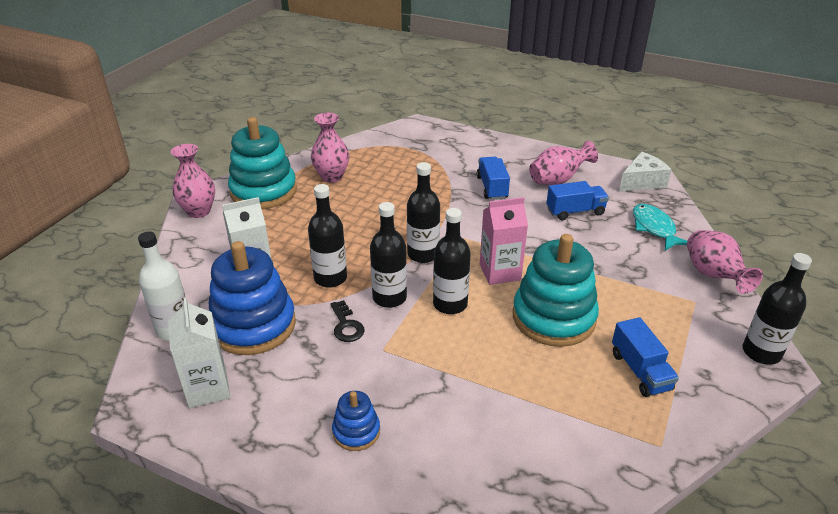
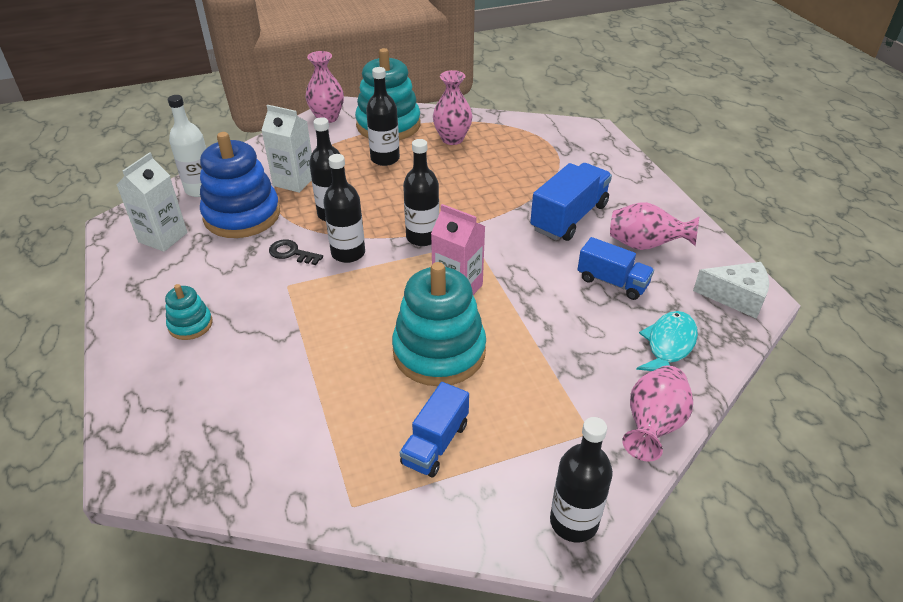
camera: 45 degrees right, 5 degrees up
black key [330,300,365,342] -> black key turned 90 degrees clockwise [269,239,323,265]
blue stacking toy [332,391,380,451] -> turquoise stacking toy [165,284,213,340]
black bottle [433,208,471,314] -> black bottle moved to [366,67,400,166]
blue truck [477,157,510,200] -> blue truck [530,163,612,241], size x1.52

